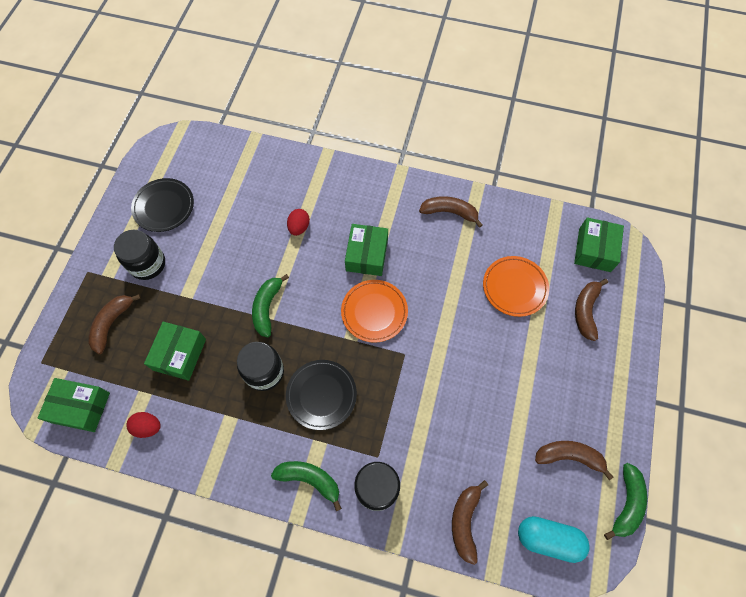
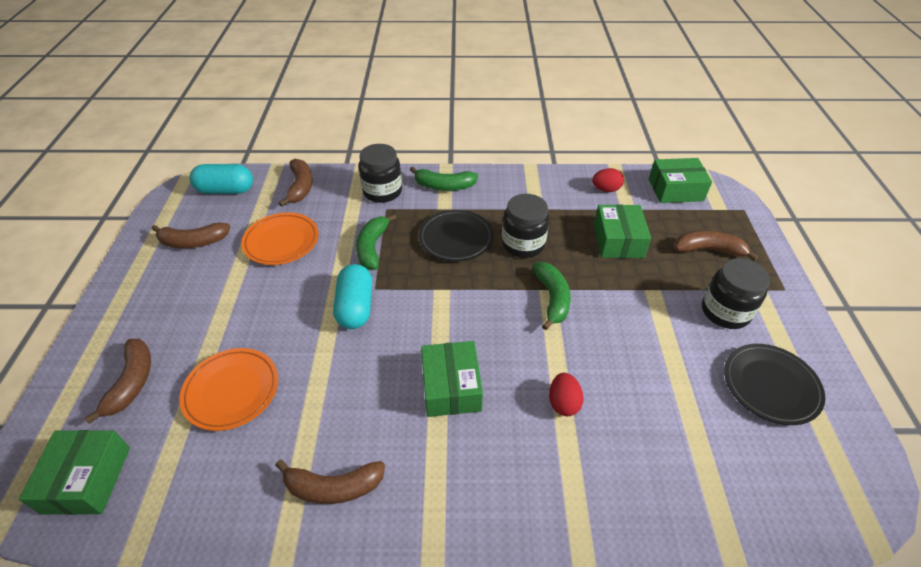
camera: 165 degrees right, 20 degrees down
brown banana [88,294,141,354] -> brown banana turned 90 degrees counterclockwise [674,231,759,261]
orange plate [341,280,408,343] -> orange plate moved to [241,213,319,265]
green banana [604,463,647,540] -> green banana moved to [356,214,396,270]
none -> turquoise capsule [333,264,372,329]

